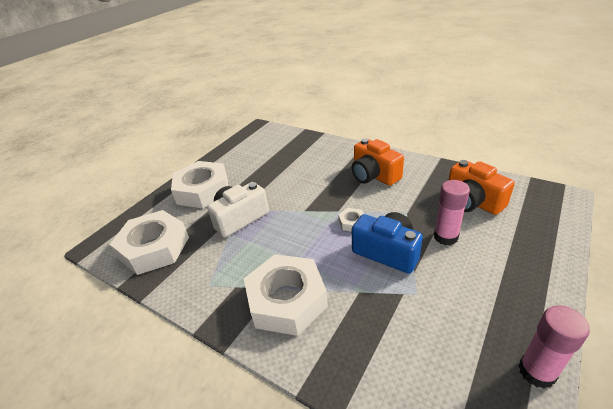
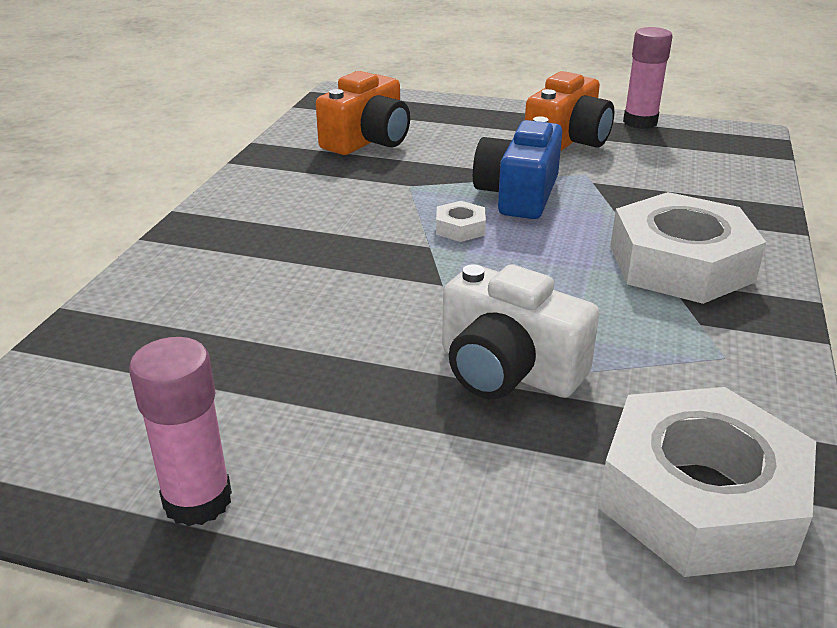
camera: 110 degrees left, 5 degrees down
white nut [171,161,228,208] -> none
orange camera [352,138,404,186] -> orange camera moved to [525,71,614,151]
pink glue stick [434,180,470,245] -> pink glue stick moved to [129,337,232,526]

